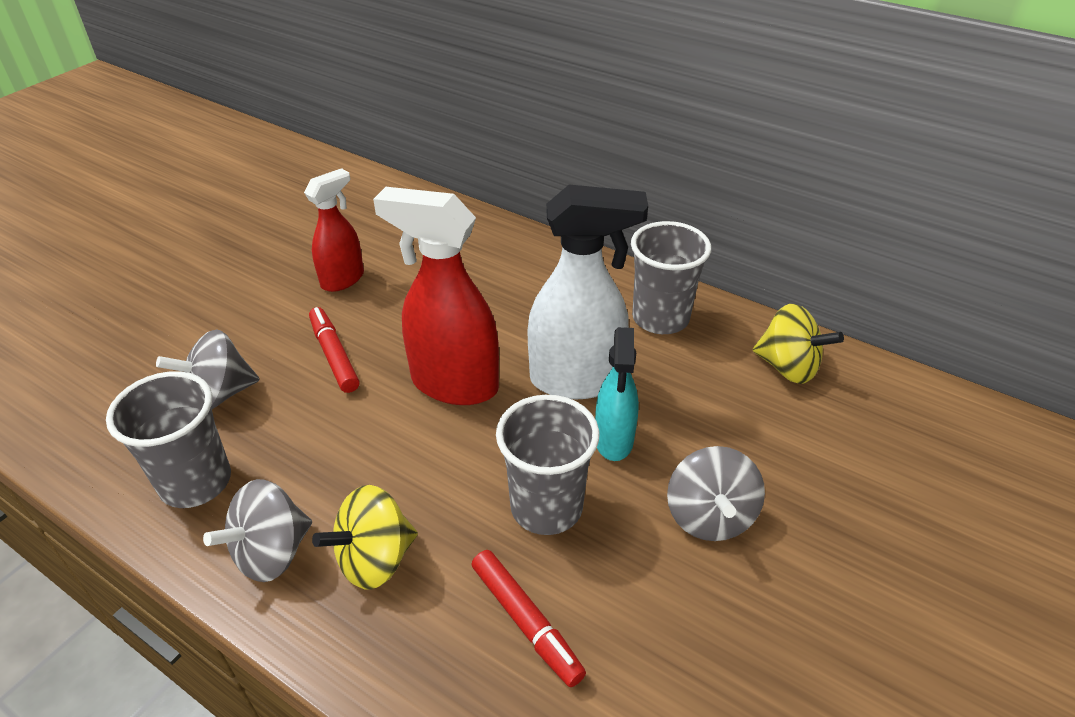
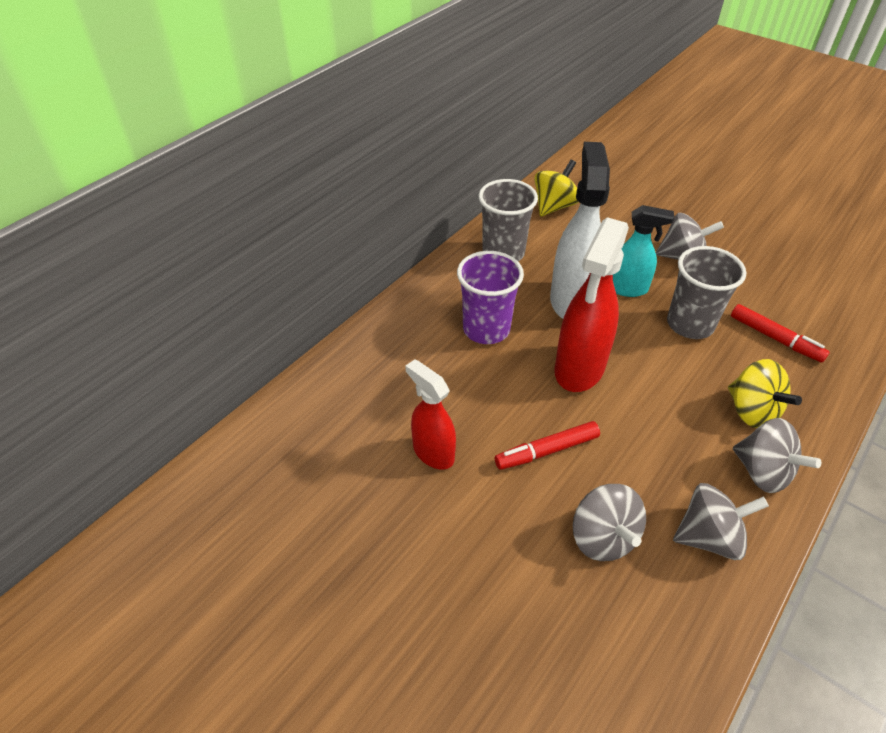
camera: 85 degrees left, 5 degrees up
grey cup [106,371,231,508] -> grey spinning top [673,483,769,560]
red marker [472,550,586,687] -> red marker turned 75 degrees clockwise [731,304,830,362]
none -> purple cup [457,251,524,344]

